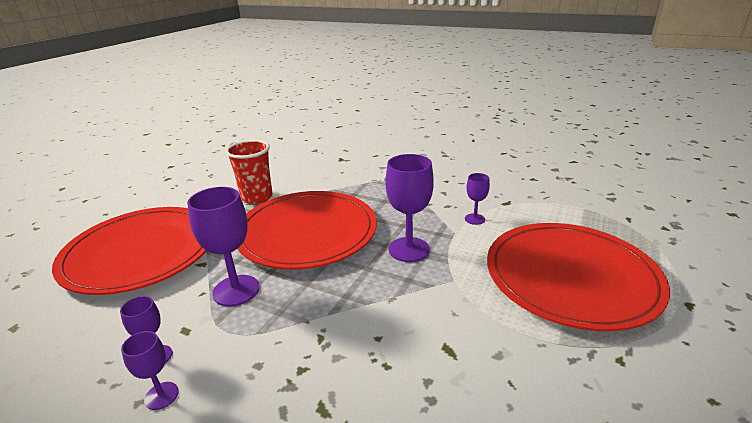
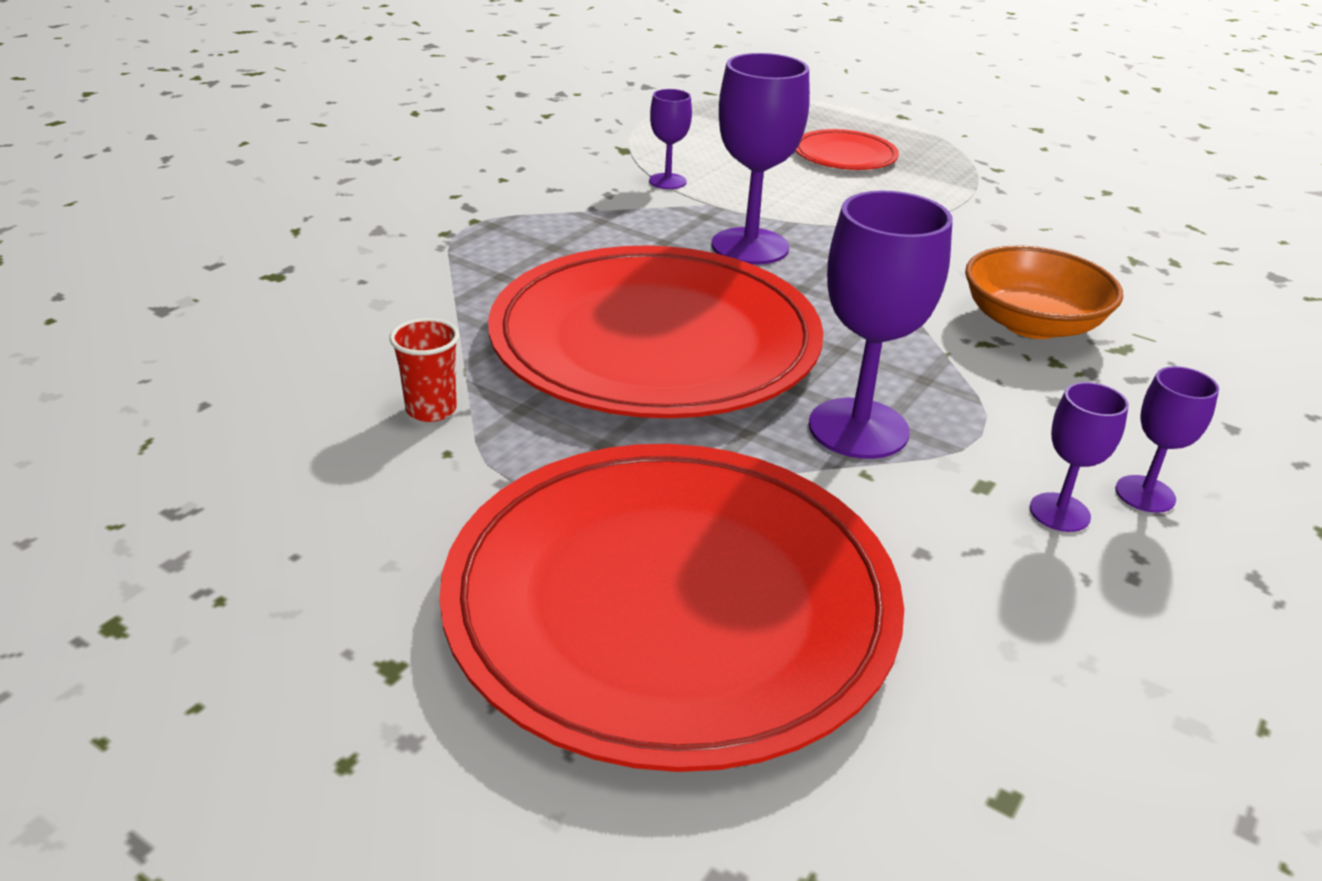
camera: 85 degrees left, 5 degrees up
red cup [226,140,273,204] -> red cup [389,318,459,422], size x0.53
red plate [487,223,670,331] -> red plate [795,129,899,170], size x0.44
none -> orange bowl [965,246,1123,339]

